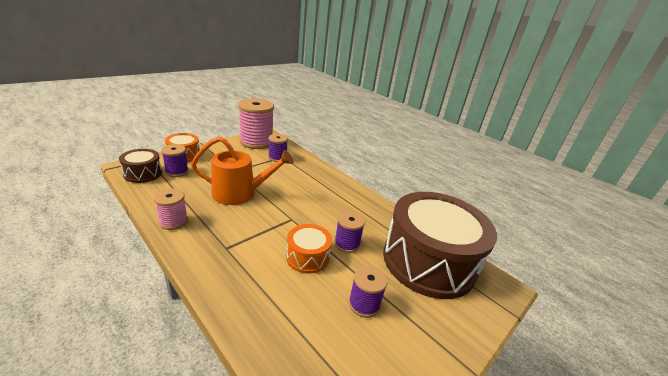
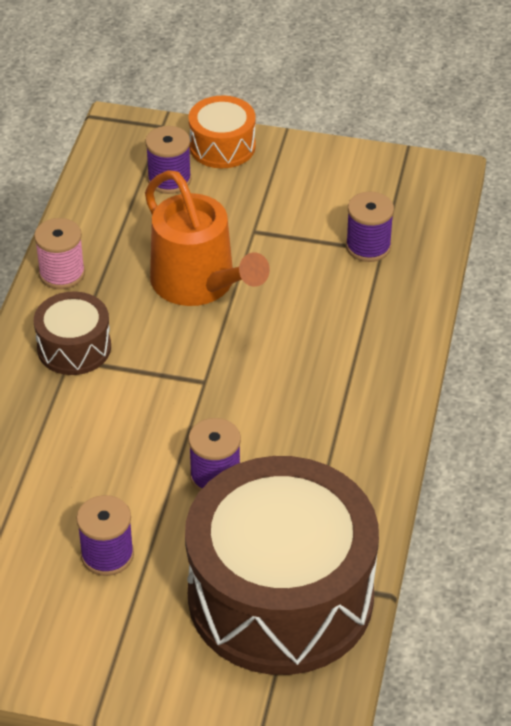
camera: 60 degrees right, 15 degrees up
brown drum [119,149,162,183] -> brown drum moved to [34,291,111,375]
pink spool [238,98,274,149] -> none
orange drum [286,224,332,273] -> none

